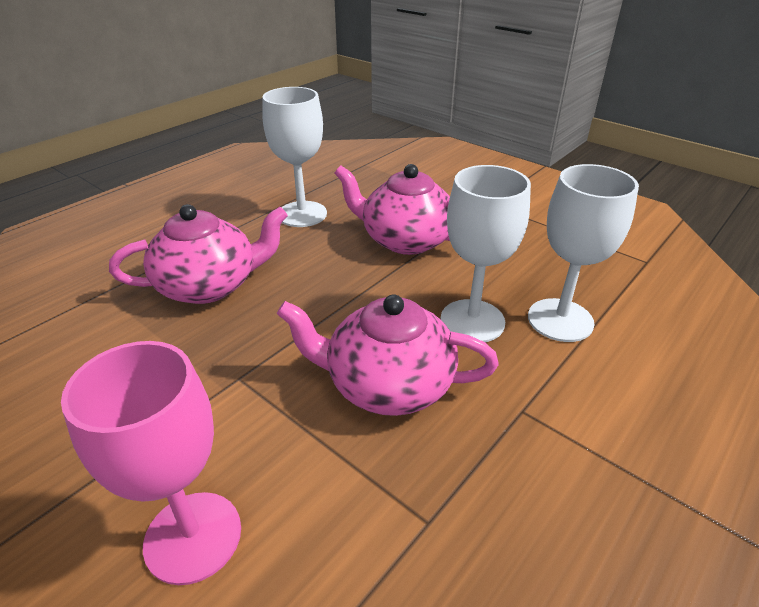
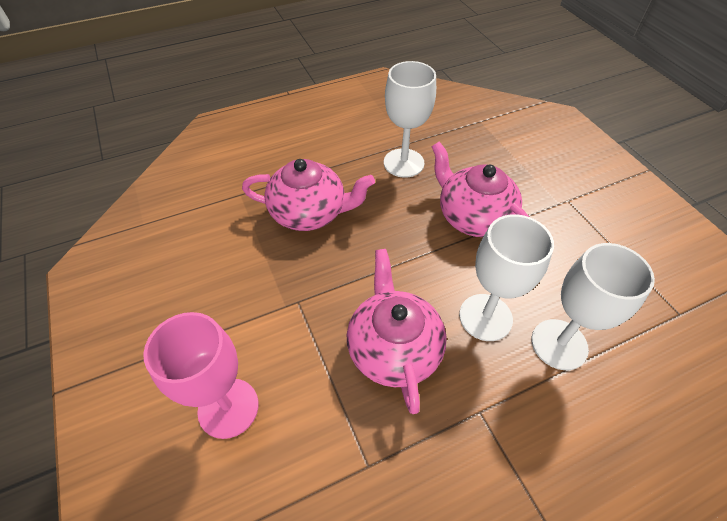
camera: 25 degrees right, 15 degrees up
pink teapot [277,294,499,416] -> pink teapot turned 45 degrees clockwise [347,249,447,414]

